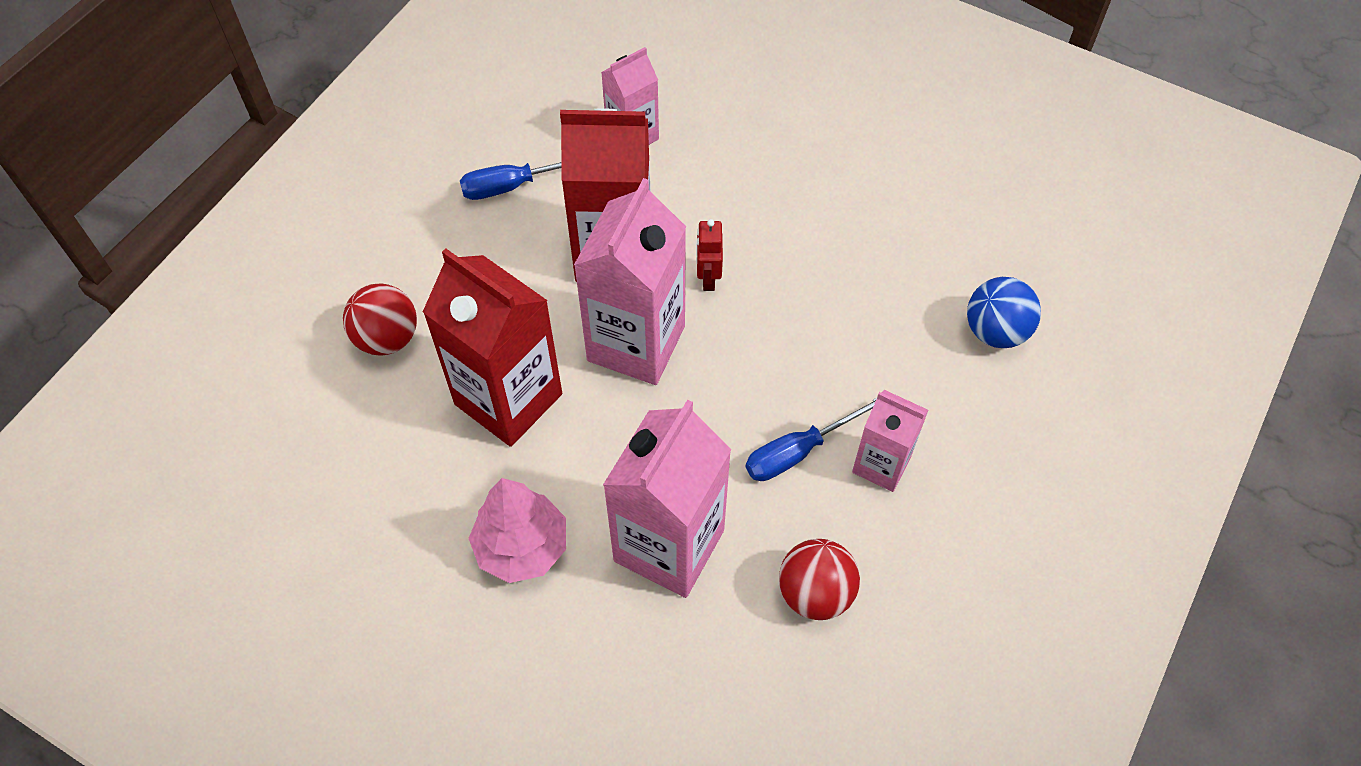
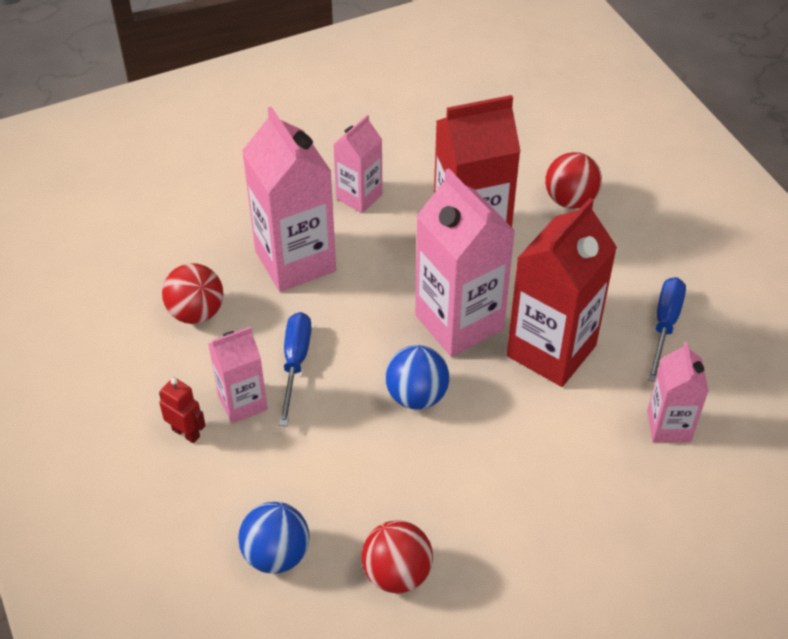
camera: 125 degrees right, 10 degrees down
pink tree [469,478,566,583] -> pink carton [333,115,383,213]
red robot [696,219,723,291] -> red robot moved to [159,378,206,443]
none -> red ball [362,520,433,593]
none -> blue ball [385,345,449,409]

